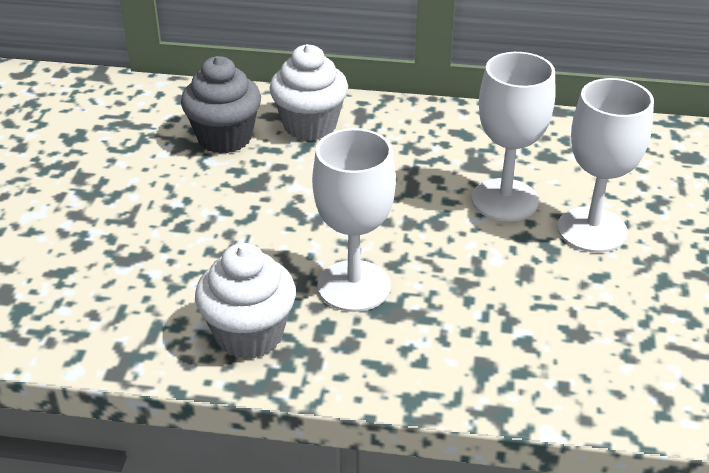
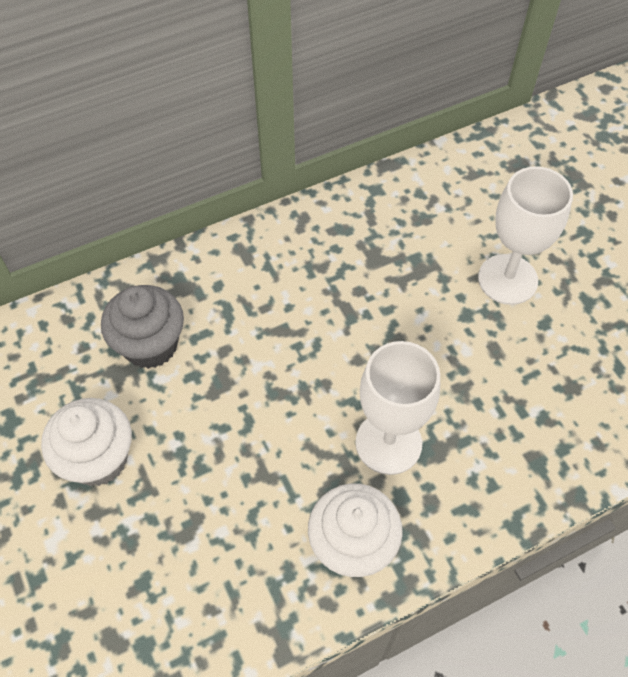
camera: 35 degrees left, 20 degrees up
white cupcake [269,44,348,141] -> white cupcake moved to [41,398,132,486]
white goblet [472,52,555,221] -> none

